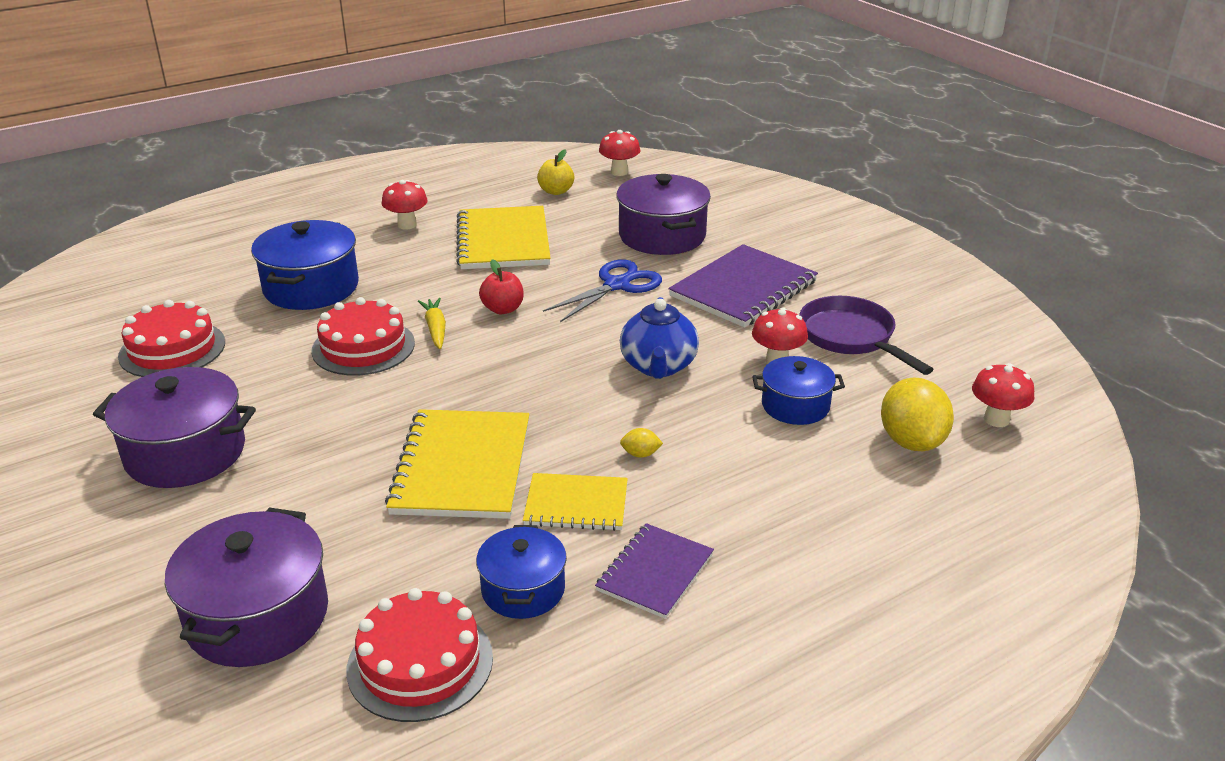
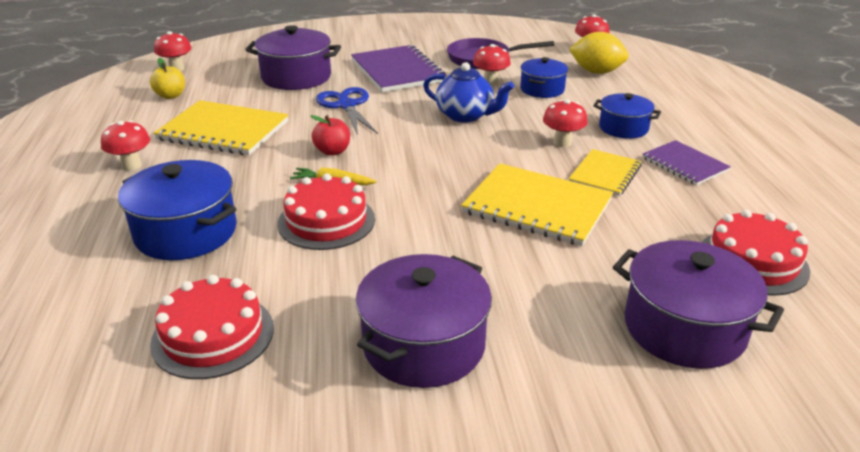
camera: 65 degrees left, 0 degrees up
blue pot [476,525,567,619] -> blue pot moved to [593,93,661,139]
yellow lemon [620,428,663,458] -> red mushroom [543,99,587,147]

